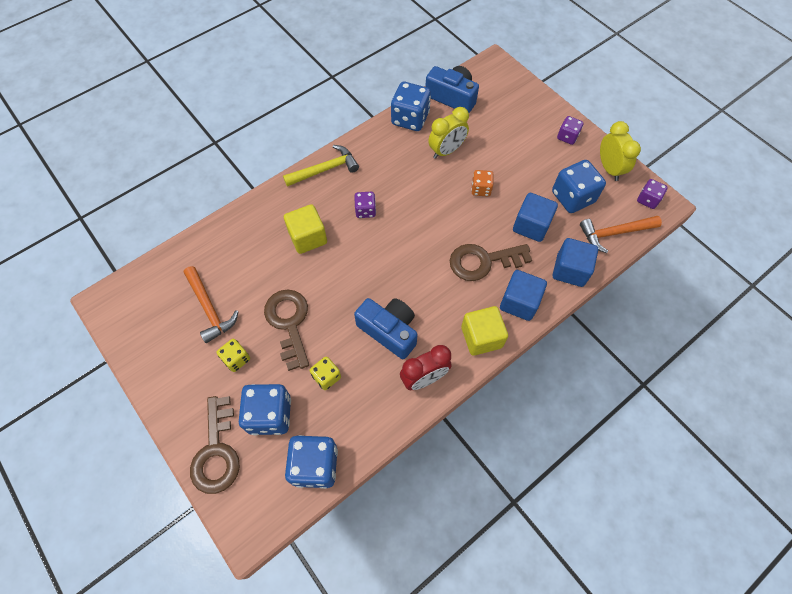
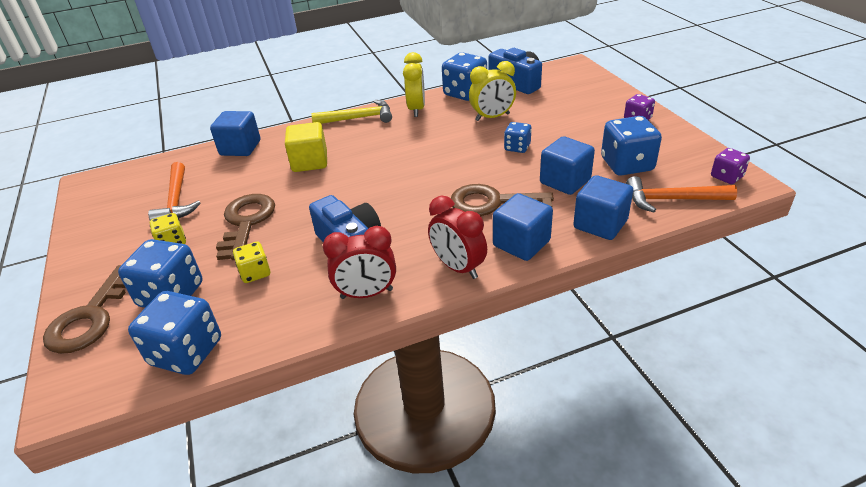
camera: 20 degrees right, 25 degrees down
purple dice [354,192,376,218] -> none
yellow cube [461,306,508,356] -> red clock [428,196,487,279]
orange dice [471,170,494,197] -> blue dice [504,122,532,153]
yellow clock [600,121,641,181] -> yellow clock moved to [403,52,425,117]
none -> blue cube [210,111,260,156]

